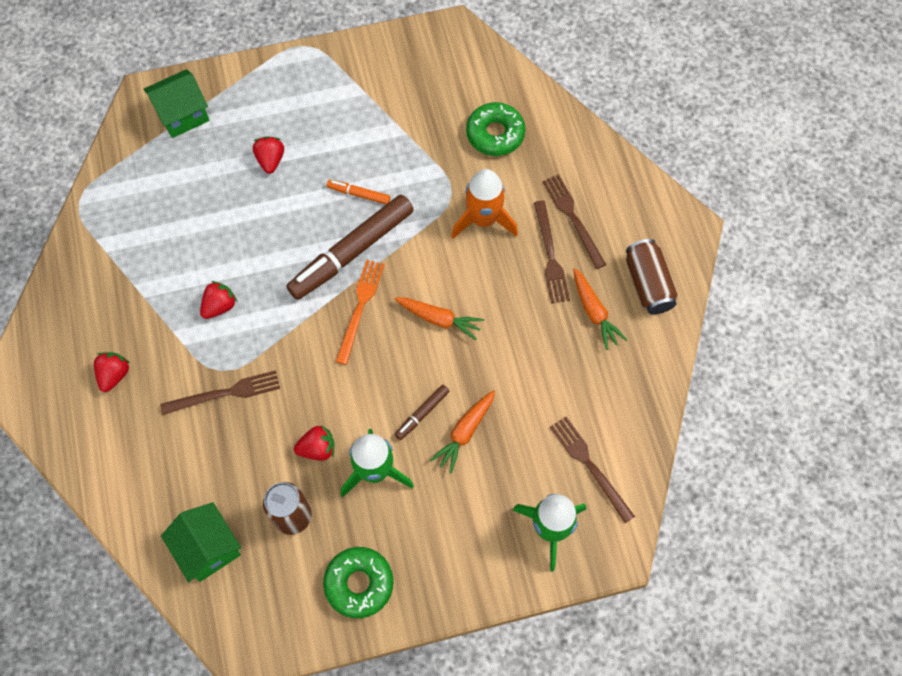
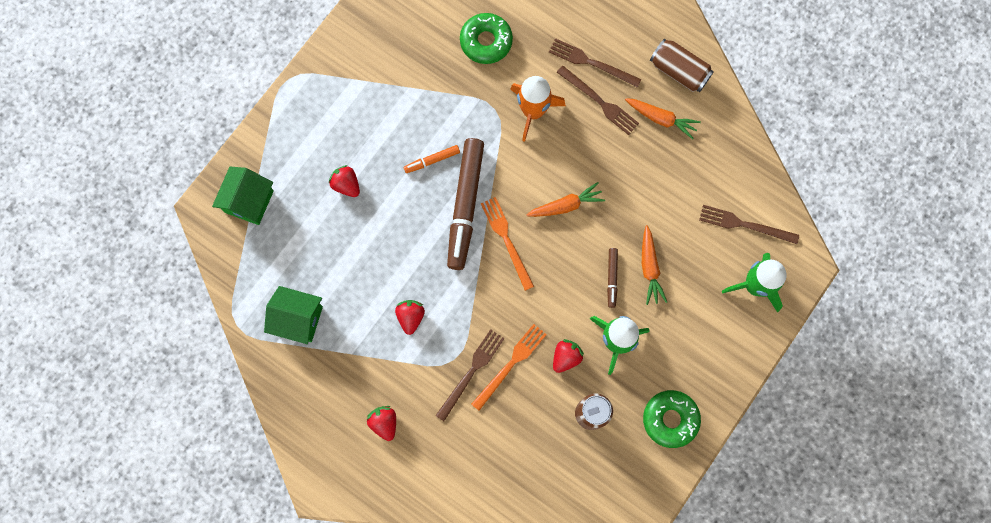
camera: 40 degrees left, 10 degrees up
green house [161,502,241,583] -> green house moved to [264,286,323,344]
none -> orange fork [471,324,547,411]

